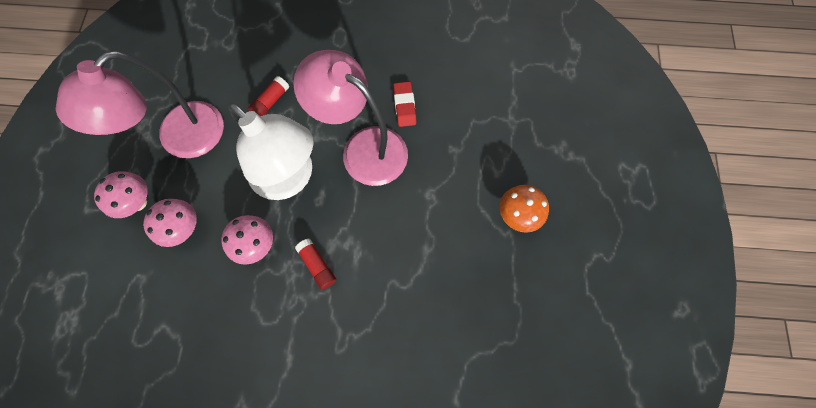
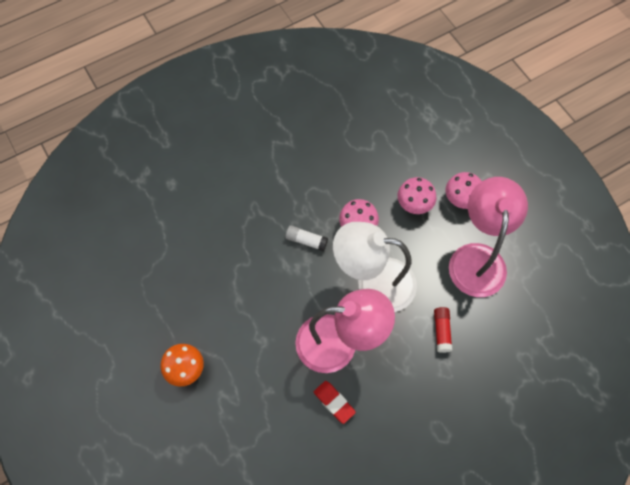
camera: 145 degrees right, 5 degrees down
red glue stick [295,239,336,290] -> white glue stick [285,225,328,251]

